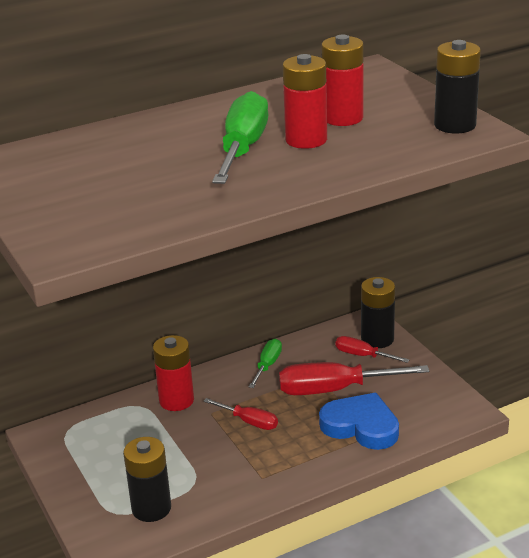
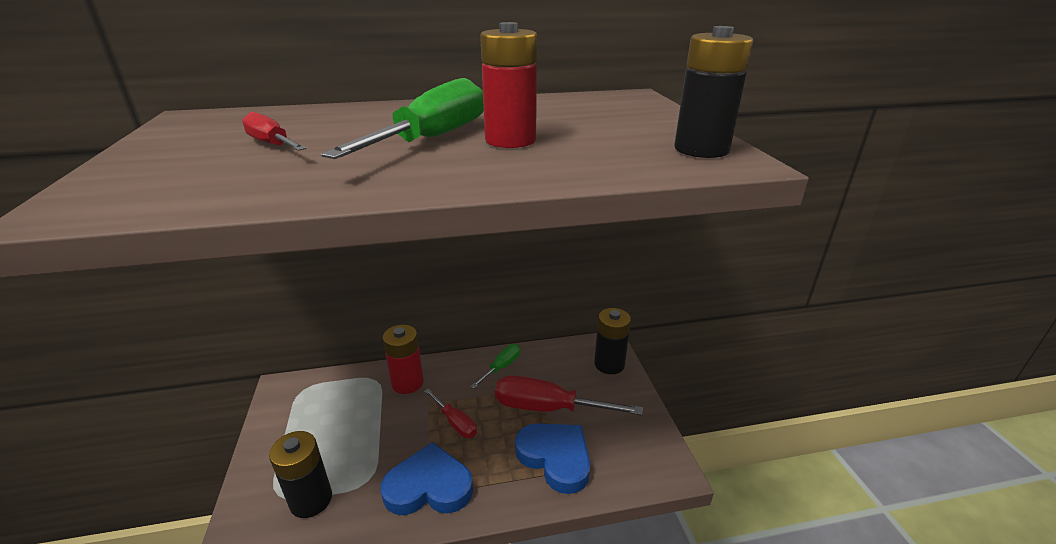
camera: 15 degrees right, 0 degrees up
red battery [321,35,364,126] -> none
red screwdriver [336,336,409,363] -> red screwdriver moved to [242,112,307,151]
none -> blue heart [381,442,473,515]

